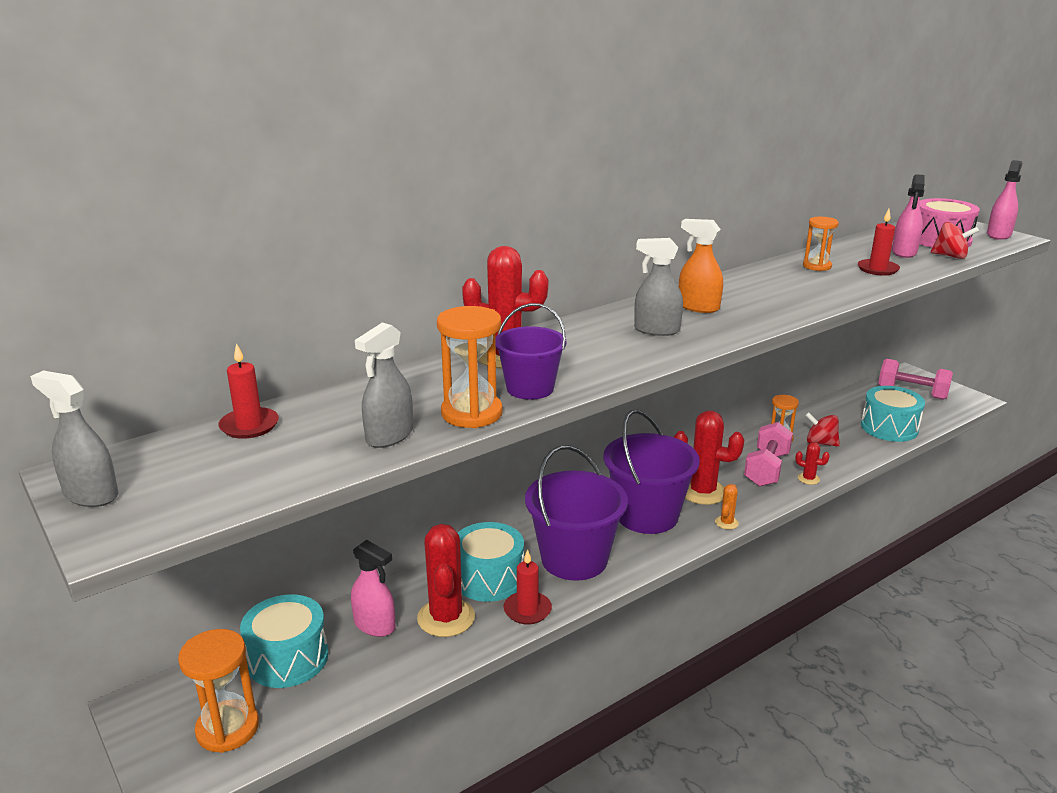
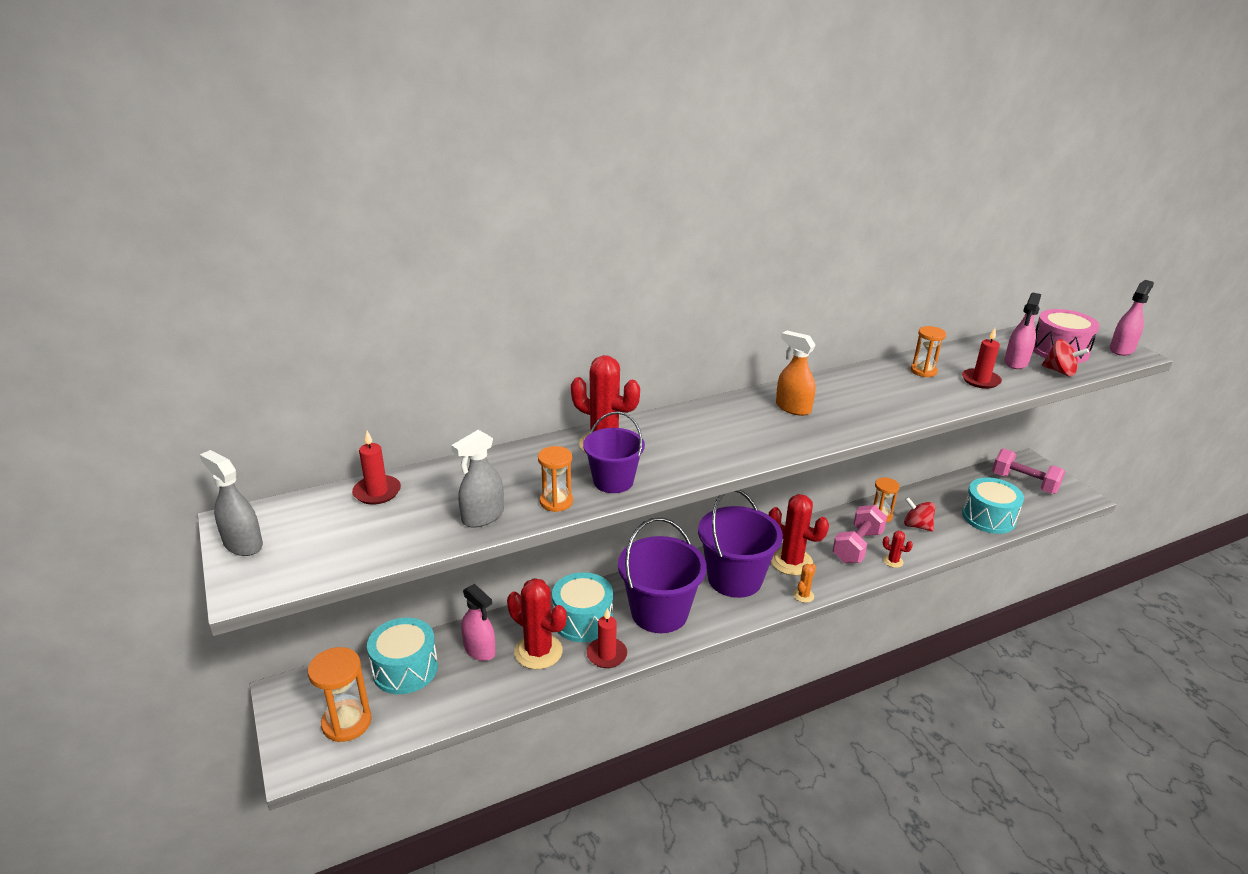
camera: 10 degrees right, 5 degrees up
red cactus [417,524,475,637] -> red cactus turned 60 degrees counterclockwise [507,578,566,669]
orange hourglass [437,306,502,428] -> orange hourglass [538,446,573,512], size x0.65
grey spray bottle [634,238,683,336] -> none

